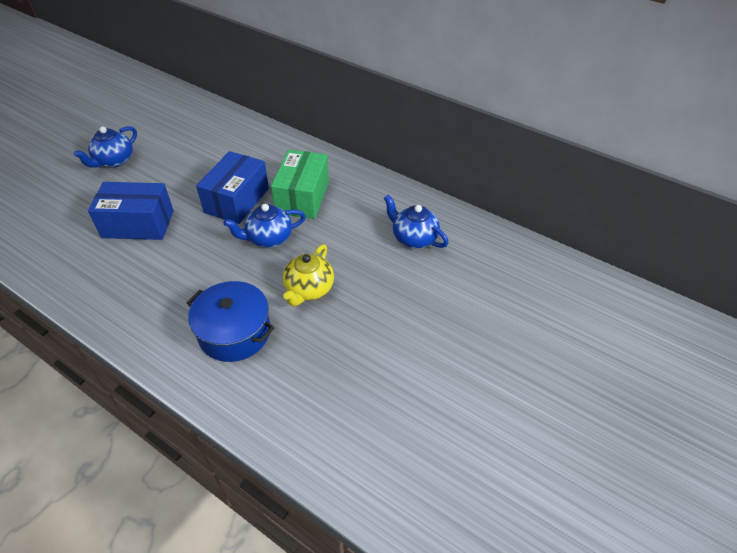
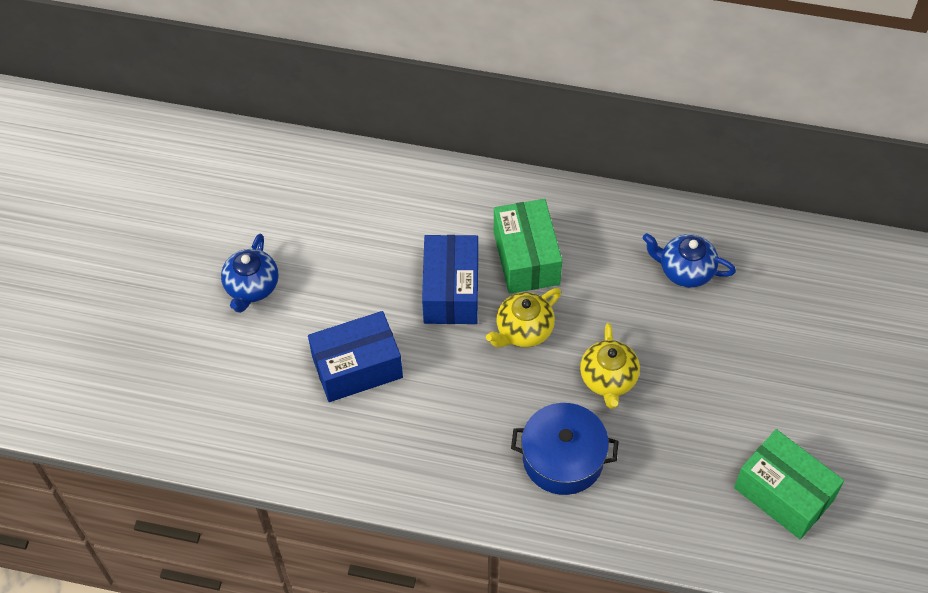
camera: 20 degrees left, 10 degrees up
blue teapot [223,204,306,247] -> yellow teapot [486,288,561,347]
none -> green box [734,429,844,539]

